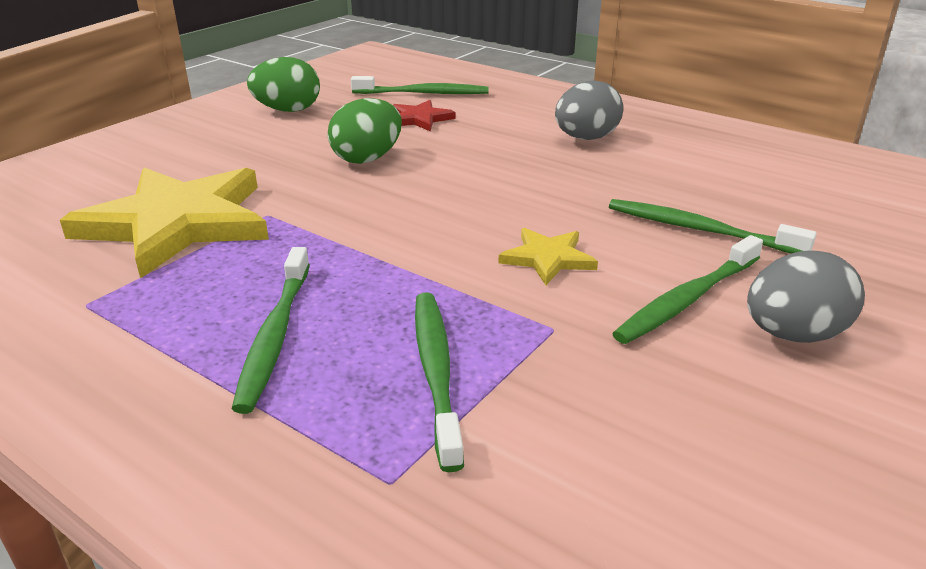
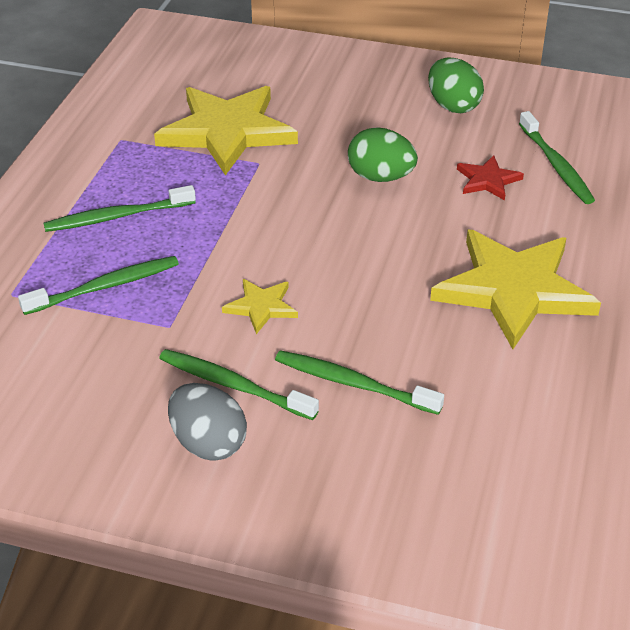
camera: 70 degrees right, 10 degrees up
grey egg [555,80,623,140] -> yellow star [430,230,601,349]
green toothbrush [609,199,817,254] -> green toothbrush turned 75 degrees counterclockwise [275,350,444,415]

